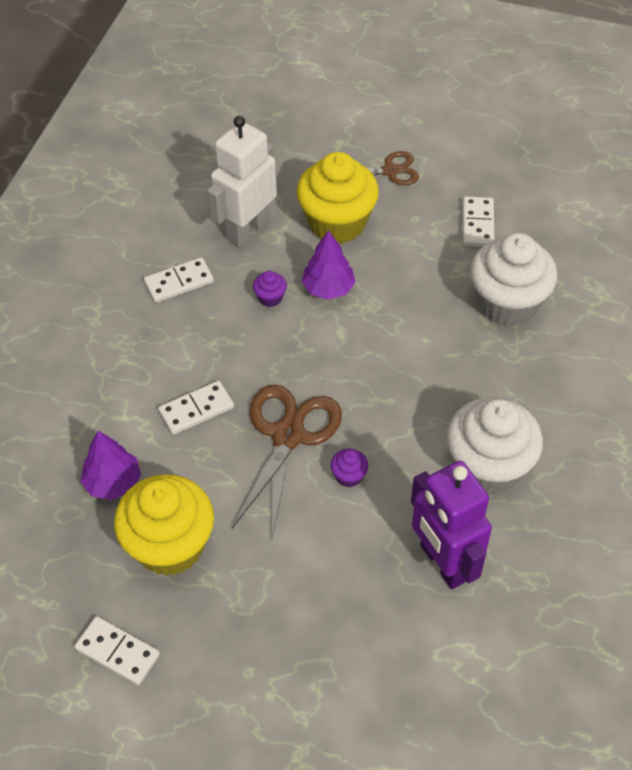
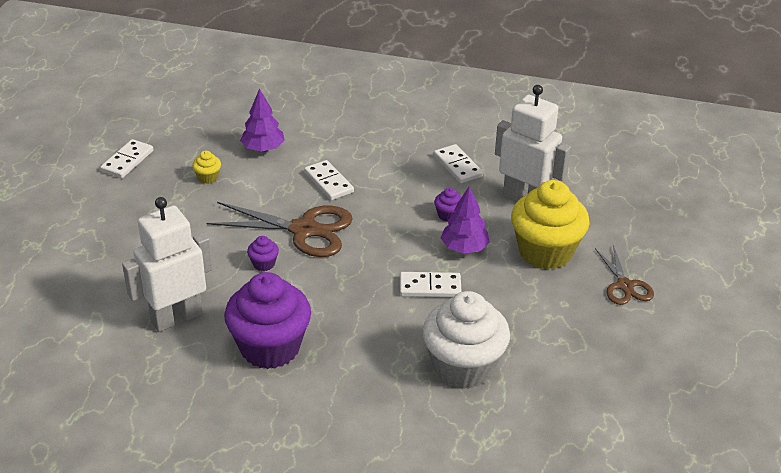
camera: 85 degrees right, 15 degrees down
yellow cupcake [114,474,214,576] -> yellow cupcake [192,151,221,184], size x0.40
purple robot [411,461,492,589] -> white robot [122,197,213,332]
white cupcake [447,397,543,495] -> purple cupcake [224,272,311,369]
white domino [463,196,494,247] -> white domino moved to [400,272,462,297]

